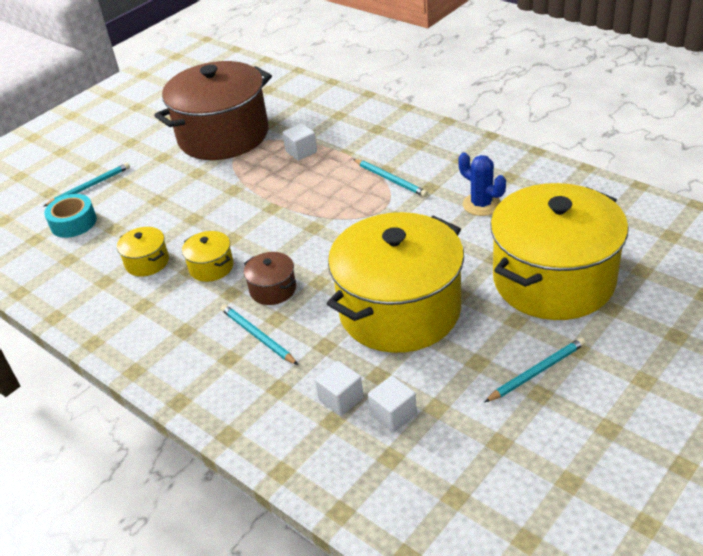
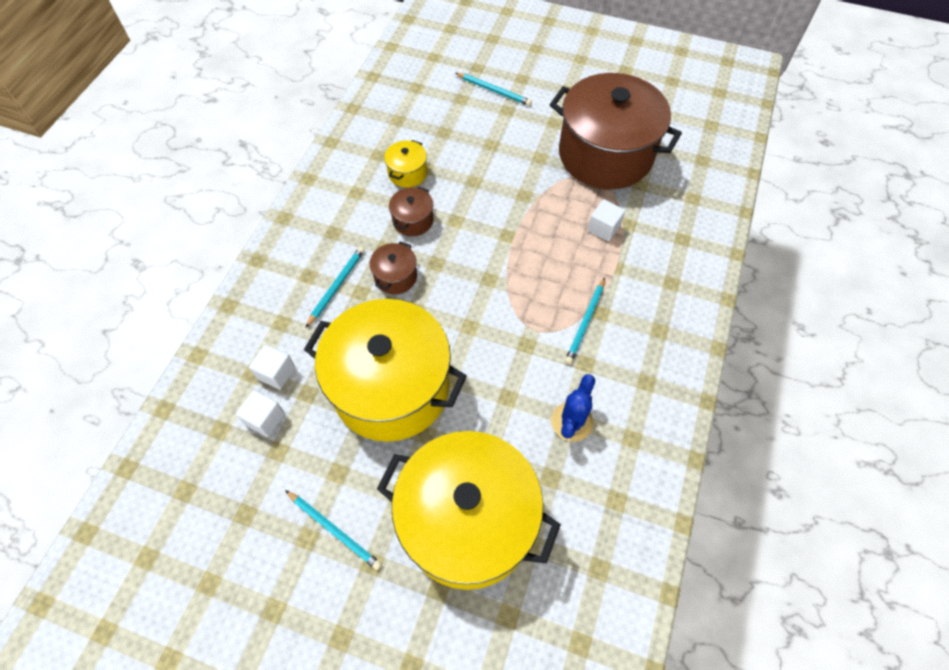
camera: 65 degrees right, 20 degrees up
turquoise tape [44,194,97,238] -> none
yellow pot [182,231,234,282] -> brown pot [389,186,433,236]

